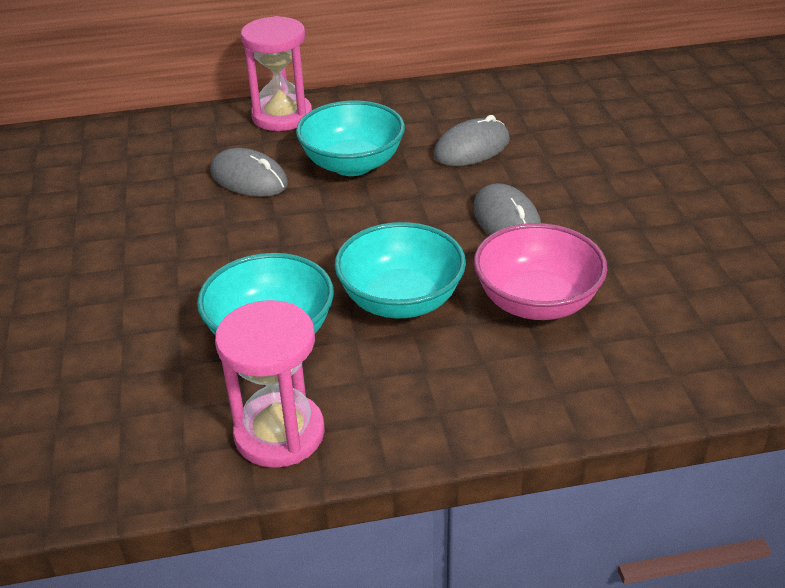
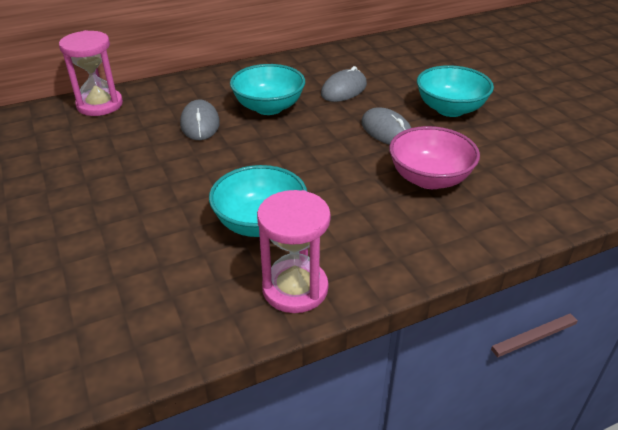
camera: 15 degrees left, 0 degrees up
grey mouse [210,148,288,197] -> grey mouse turned 60 degrees clockwise [180,100,220,140]
pink hourglass [241,16,312,131] -> pink hourglass moved to [59,30,123,116]
turquoise bowl [334,222,466,318] -> turquoise bowl moved to [417,65,494,117]

